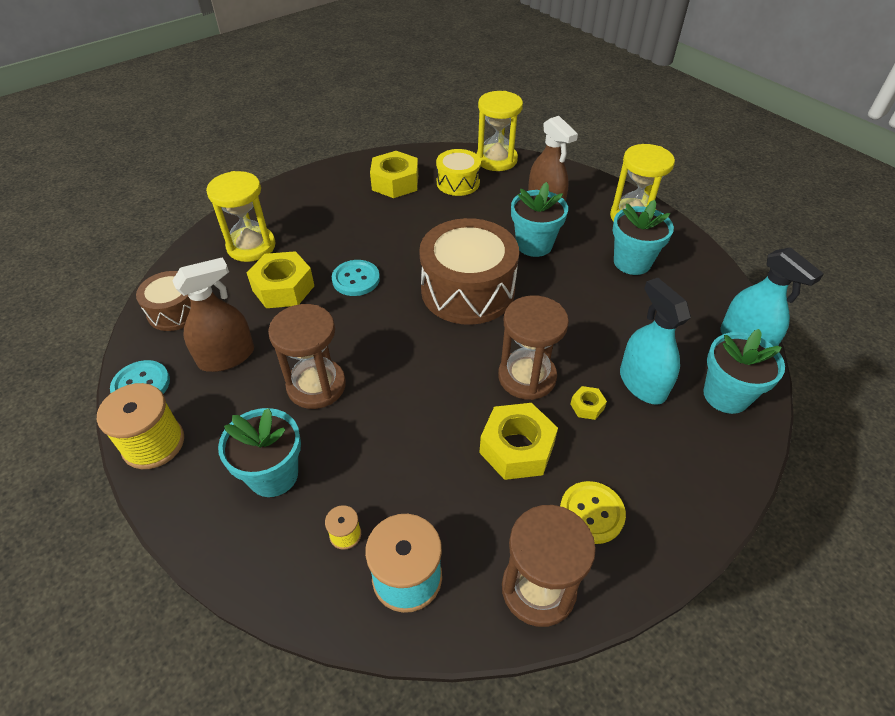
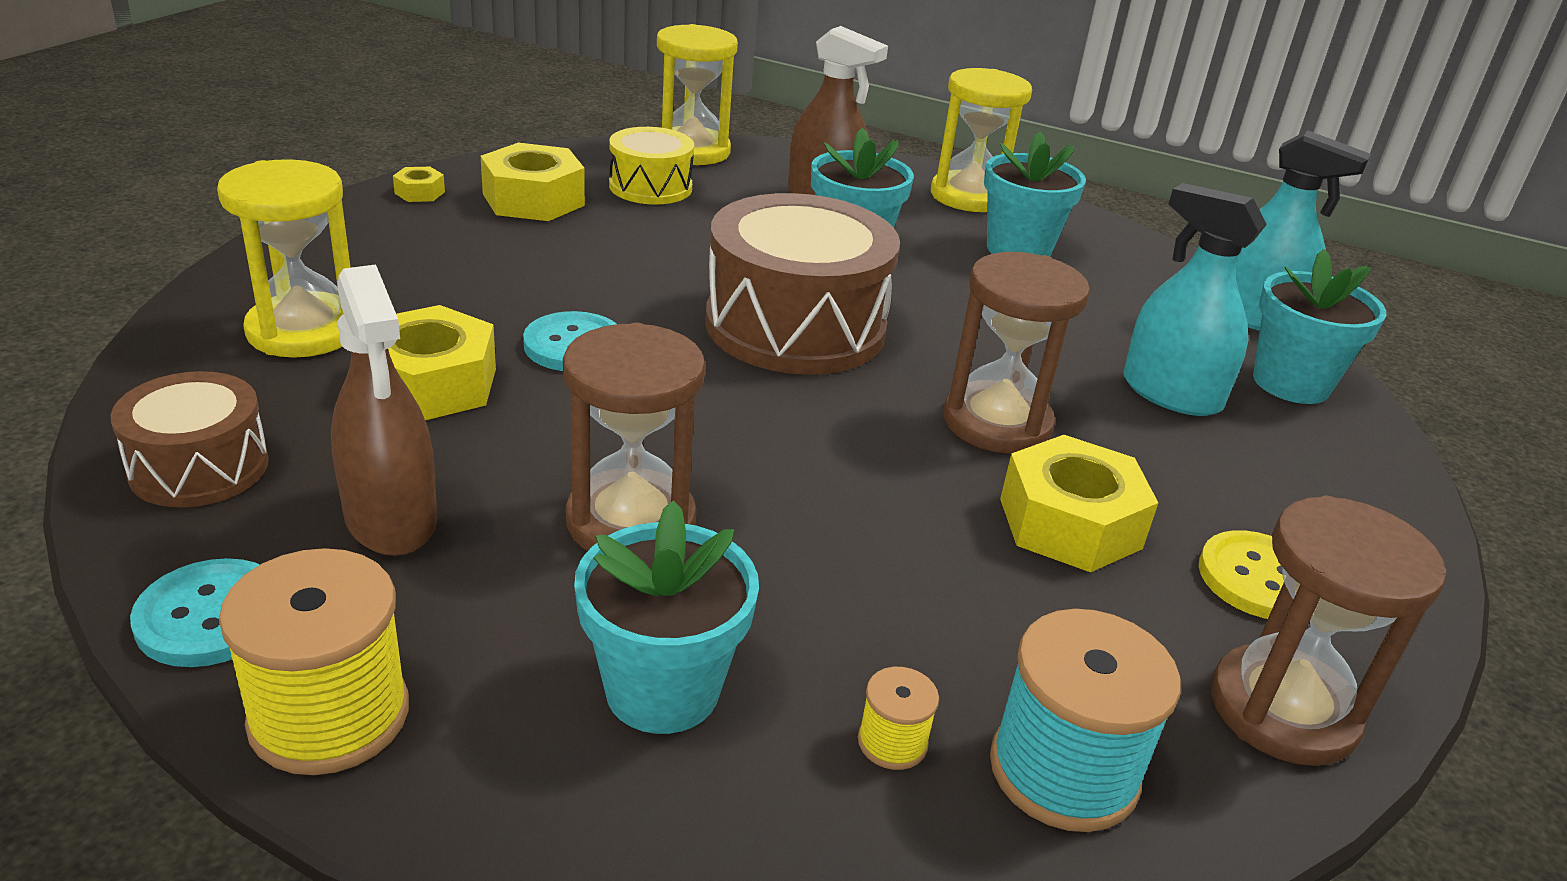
camera: 30 degrees left, 15 degrees down
brown spray bottle [172,257,254,372] -> brown spray bottle turned 120 degrees clockwise [331,264,437,556]
yellow nut [571,386,607,420] -> yellow nut moved to [393,167,445,202]

